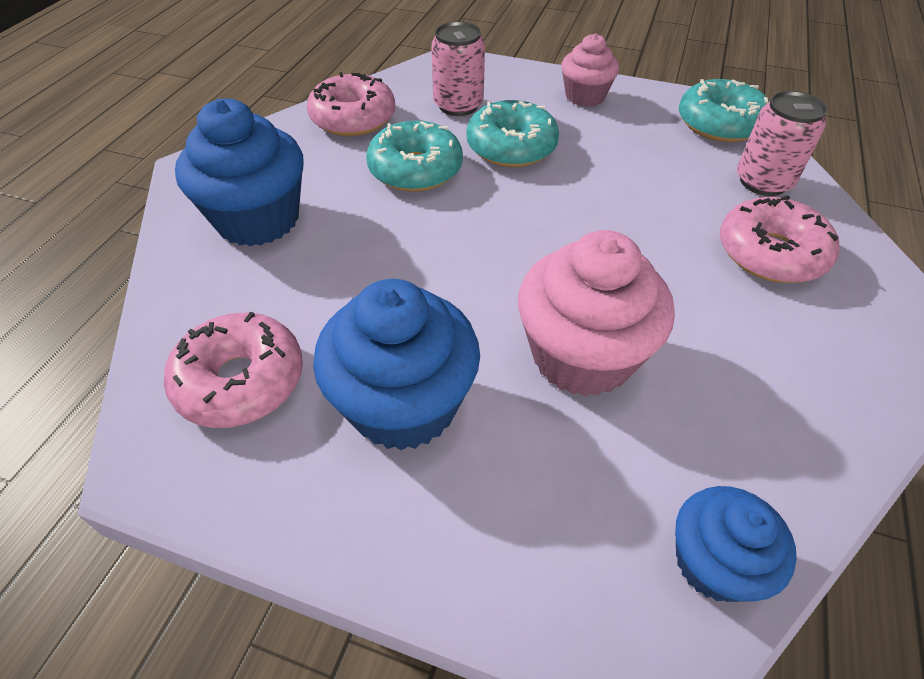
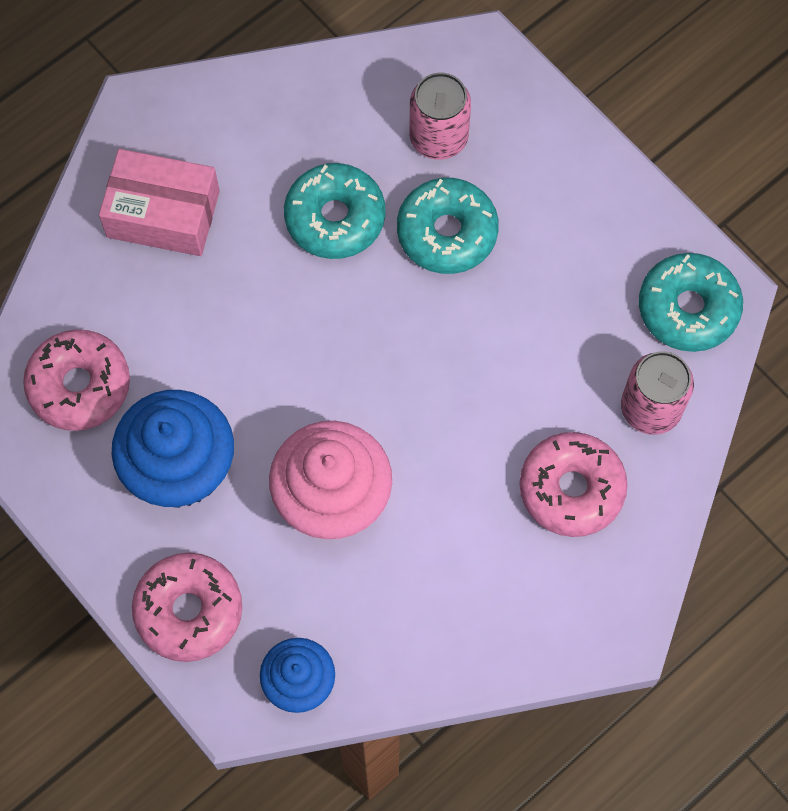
camera: 30 degrees right, 20 degrees up
blue cupcake [175,99,304,246] -> pink box [99,149,220,256]
pink donut [307,72,395,136] -> pink donut moved to [132,553,242,662]
pink cupcake [561,33,619,107] -> none

